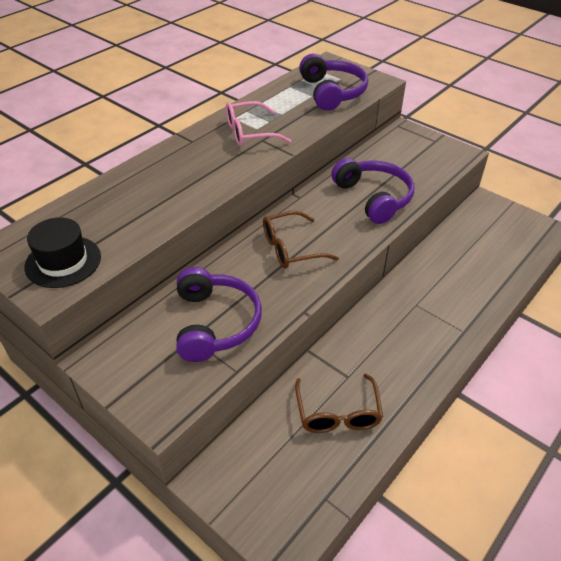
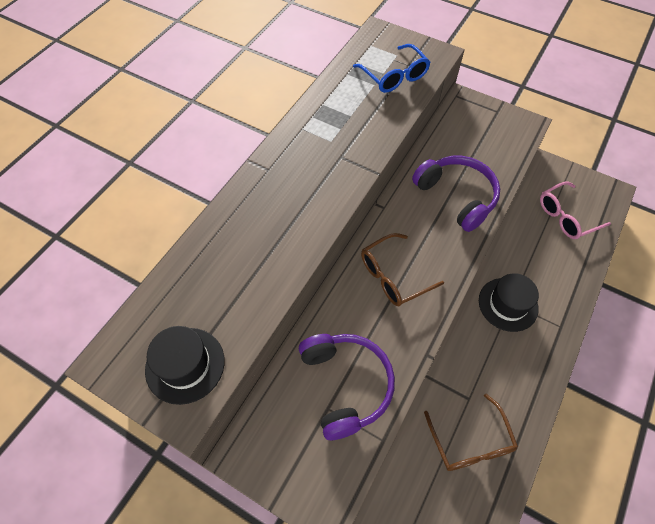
camera: 10 degrees left, 15 degrees up
pink glasses [226,101,291,146] -> pink glasses moved to [540,181,611,239]
purple headphones [299,54,368,111] -> blue glasses [353,44,431,93]
none -> black hat [479,273,539,332]

